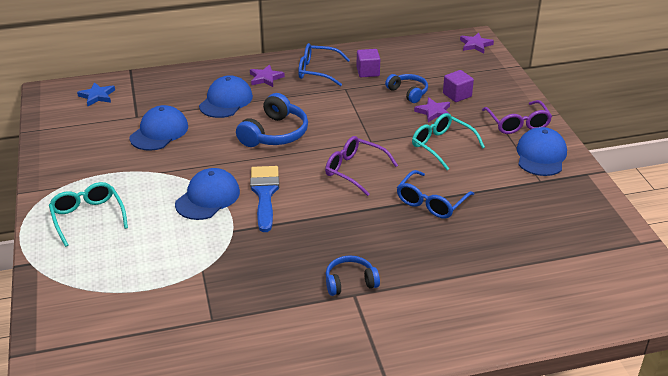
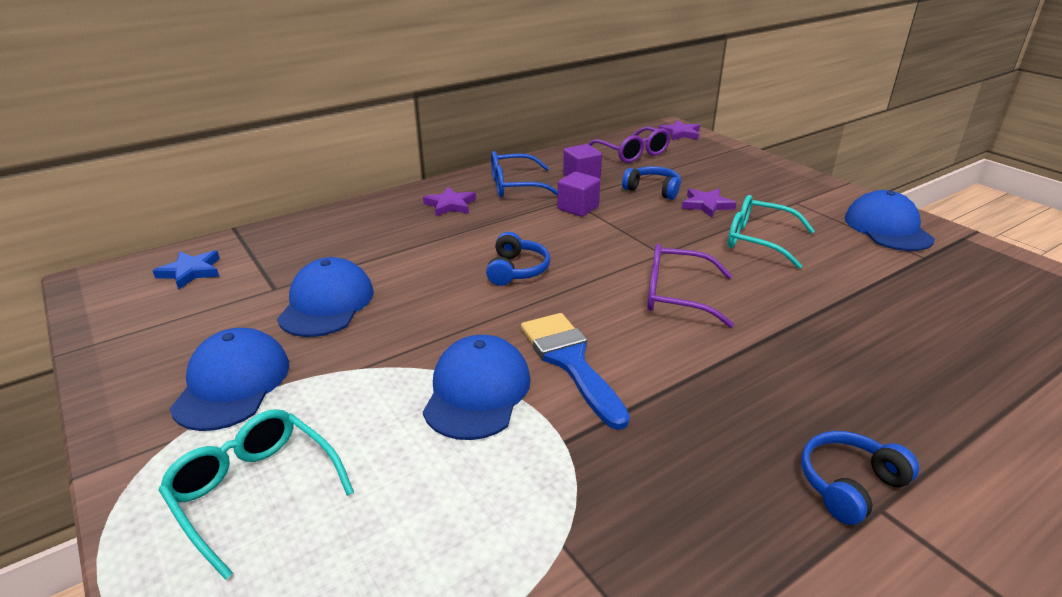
camera: 20 degrees left, 5 degrees down
blue cap [199,75,253,118] -> blue cap moved to [170,328,289,431]
blue headphones [236,93,308,147] -> blue headphones [486,232,550,286], size x0.62
blue glasses [397,170,474,218] -> none
purple cube [443,70,474,102] -> purple cube moved to [557,172,600,217]
purple glasses [482,100,552,134] -> purple glasses moved to [589,127,670,163]

